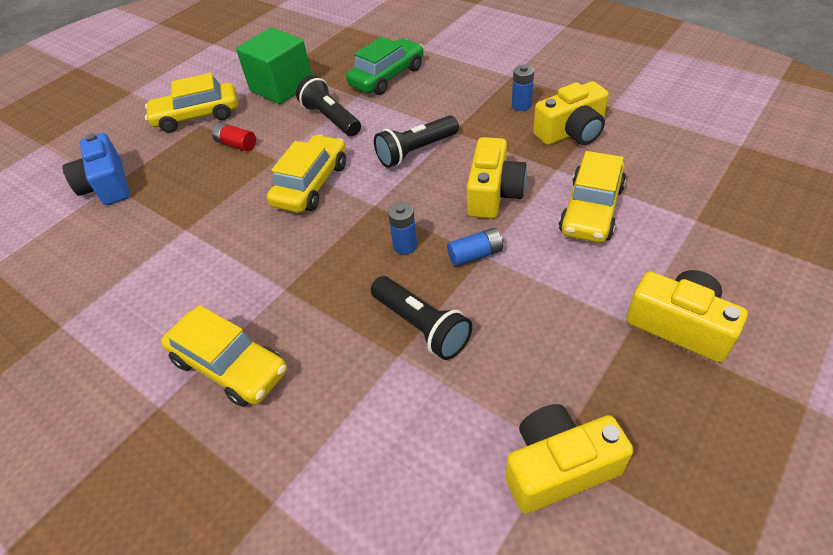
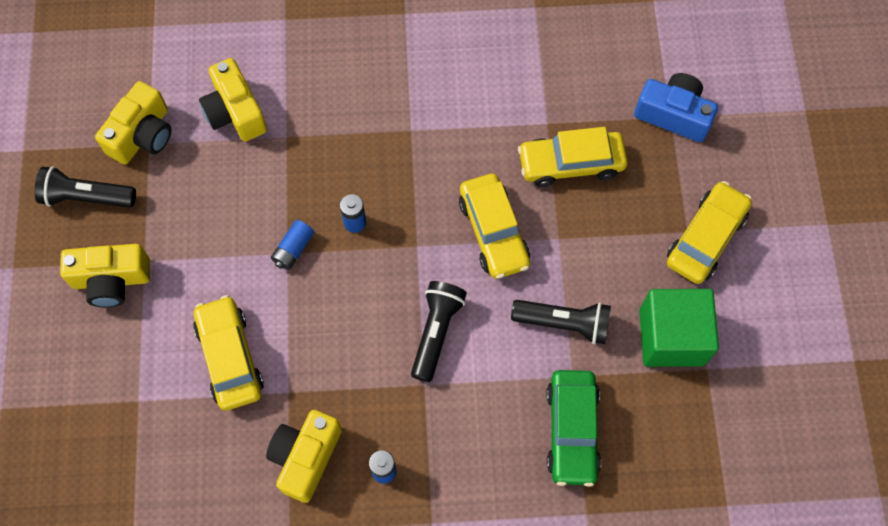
camera: 135 degrees right, 20 degrees up
yellow car [161,305,287,407] -> yellow car moved to [518,127,628,187]
red battery [212,123,256,151] -> none
black flashlight [371,276,472,360] -> black flashlight moved to [35,166,136,207]
yellow camera [467,137,527,219] -> yellow camera moved to [199,58,267,142]

